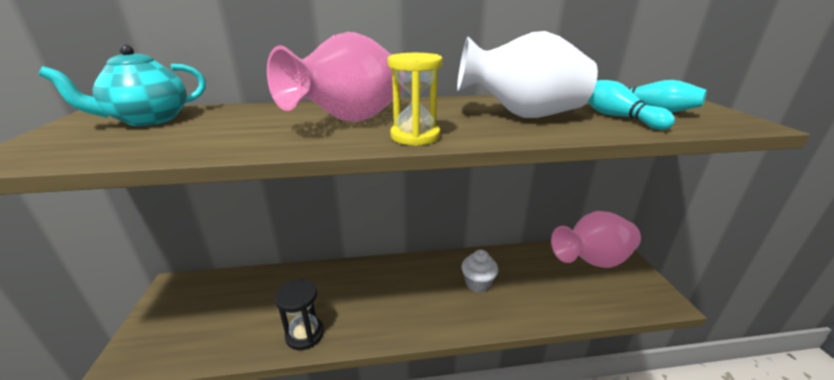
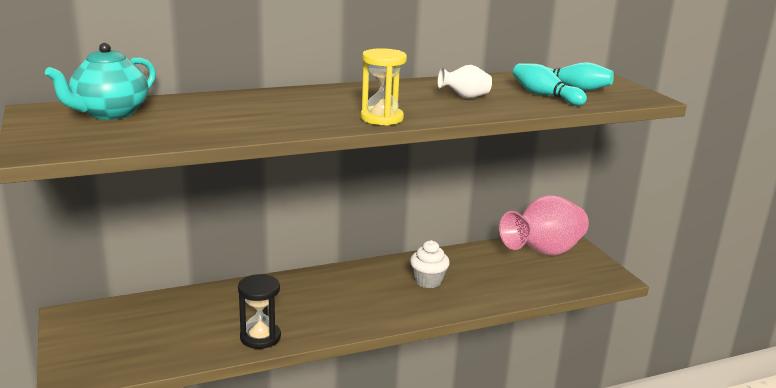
camera: 15 degrees left, 5 degrees down
pink vase [267,32,404,122] -> none
white vase [457,31,598,118] -> white vase [437,65,492,99], size x0.46

